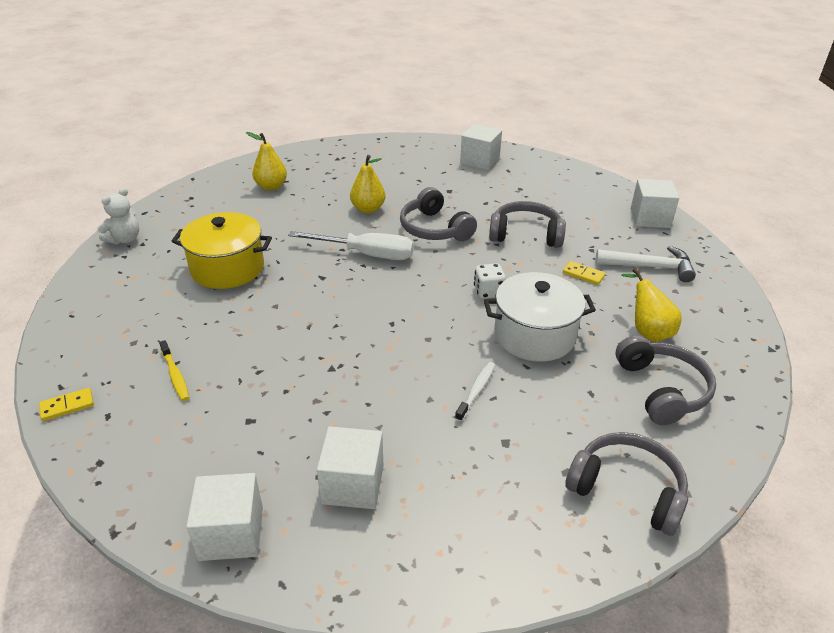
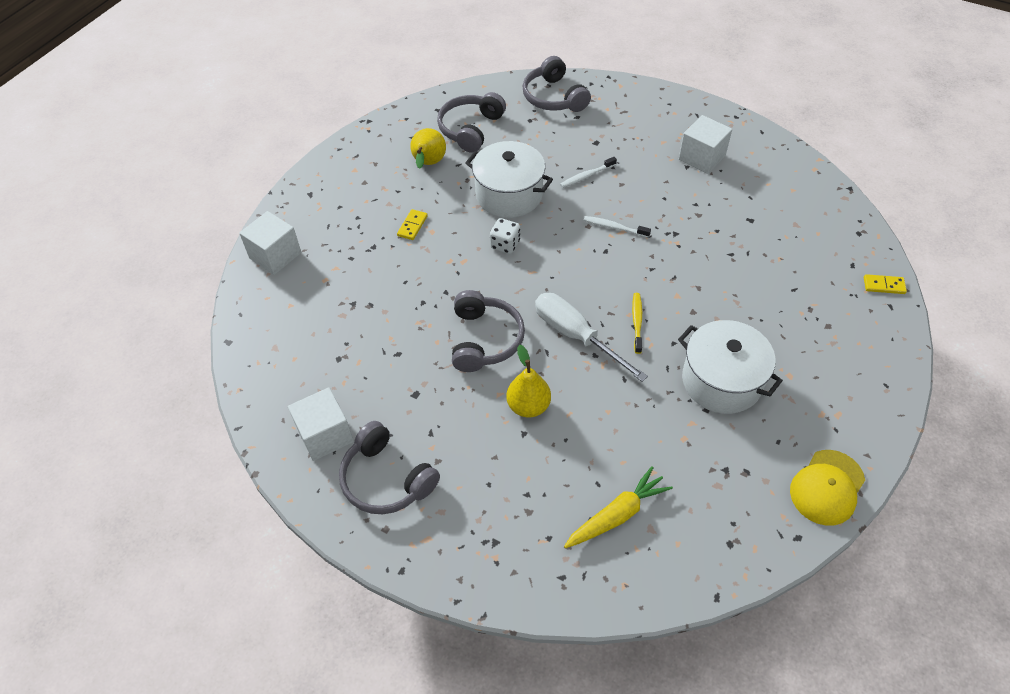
camera: 145 degrees left, 15 degrees up
white teddy bear [97,188,139,244] -> yellow cap [790,450,865,526]
yellow toothbrush [159,340,189,401] -> yellow toothbrush moved to [632,293,642,354]
yellow pot [171,212,272,289] -> white pot [678,320,783,414]
white cube [186,473,263,561] -> none
yellow pear [246,132,287,190] -> yellow carrot [564,466,673,548]
grey headphones [489,201,566,248] -> grey headphones moved to [339,421,440,514]
yellow domino [563,261,605,285] -> yellow domino turned 45 degrees clockwise [397,209,428,240]
white hammer [595,246,696,282] -> none
none -> white toothbrush [584,216,651,238]

